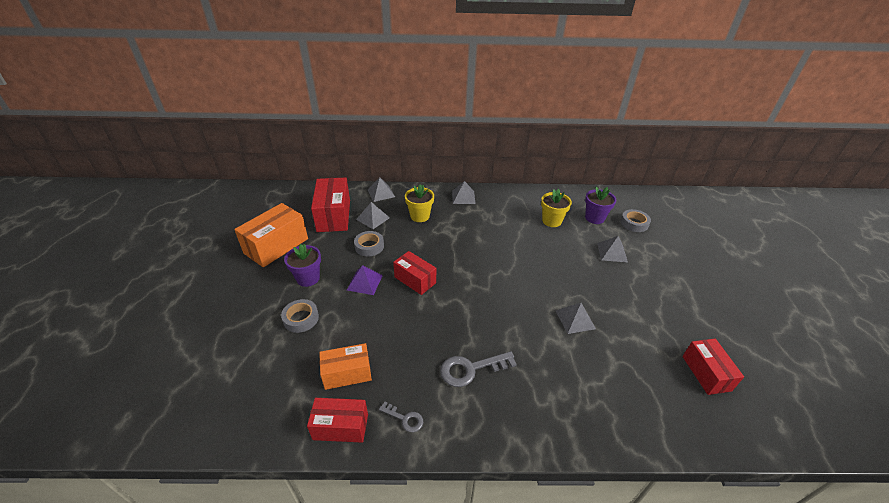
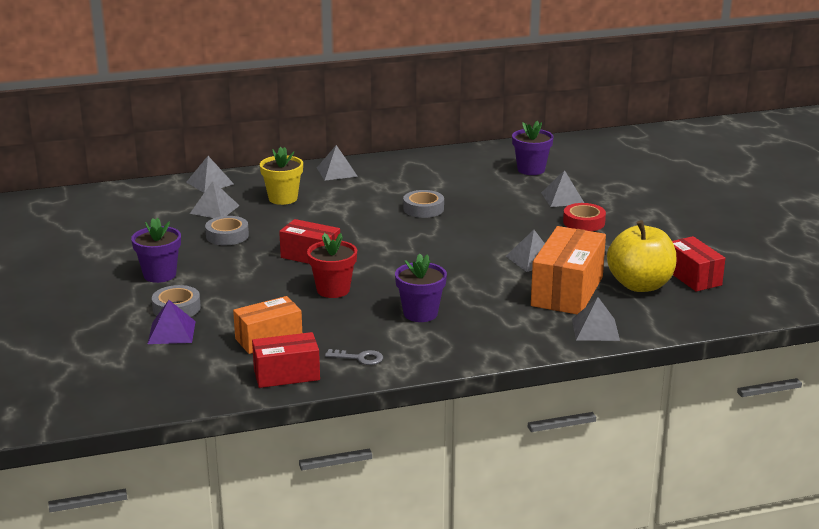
camera: 15 degrees left, 15 degrees down
orange box [234,203,308,267] -> orange box moved to [531,226,606,314]
red box [311,177,350,232] -> none
purple pyramid [347,265,383,295] -> purple pyramid moved to [148,300,196,344]
grey key [440,351,517,387] -> purple flower pot [395,254,447,322]
yellow flower pot [541,189,572,227] -> none
grey tape [621,209,651,232] -> grey tape moved to [403,190,444,218]
none -> red flower pot [307,233,357,298]
none -> red tape [563,203,606,231]
none -> grey pyramid [572,297,620,341]
none -> yellow apple [607,220,676,292]

